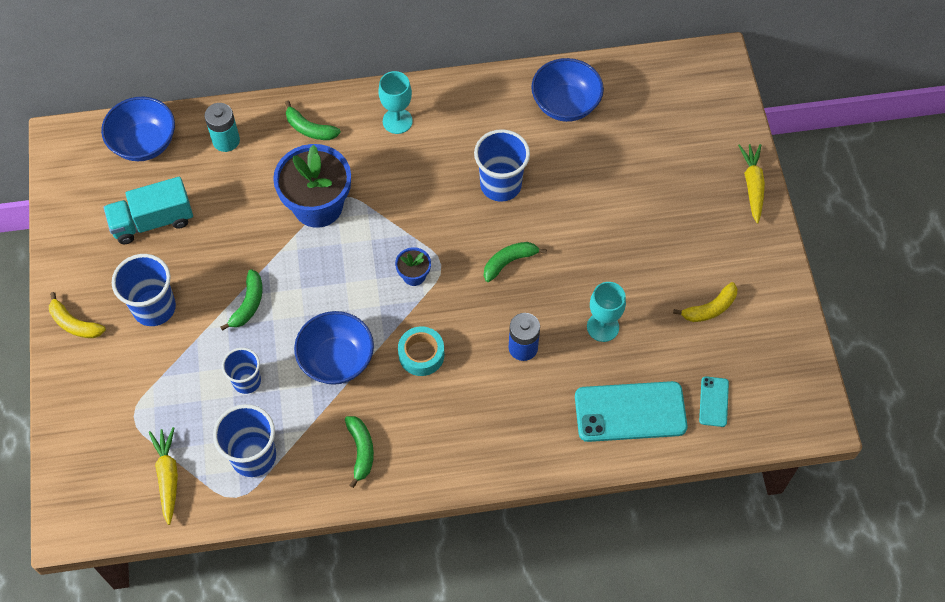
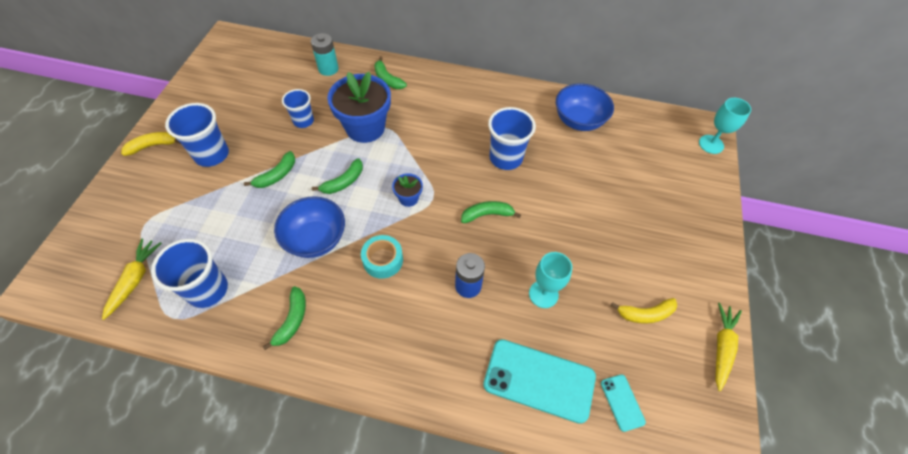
camera: 20 degrees right, 5 degrees down
yellow banana [49,292,106,338] -> yellow banana turned 105 degrees clockwise [121,132,181,156]
blue bowl [101,97,175,161] -> none
turquoise truck [103,176,193,244] -> none
blue cup [222,348,261,394] -> blue cup moved to [282,89,314,128]
turquoise goblet [378,71,413,134] -> turquoise goblet moved to [699,98,751,154]
turquoise phone [699,376,729,427] -> turquoise phone turned 45 degrees counterclockwise [601,374,646,432]
yellow carrot [738,144,765,223] -> yellow carrot moved to [715,303,742,391]
none -> green banana [312,158,363,194]

